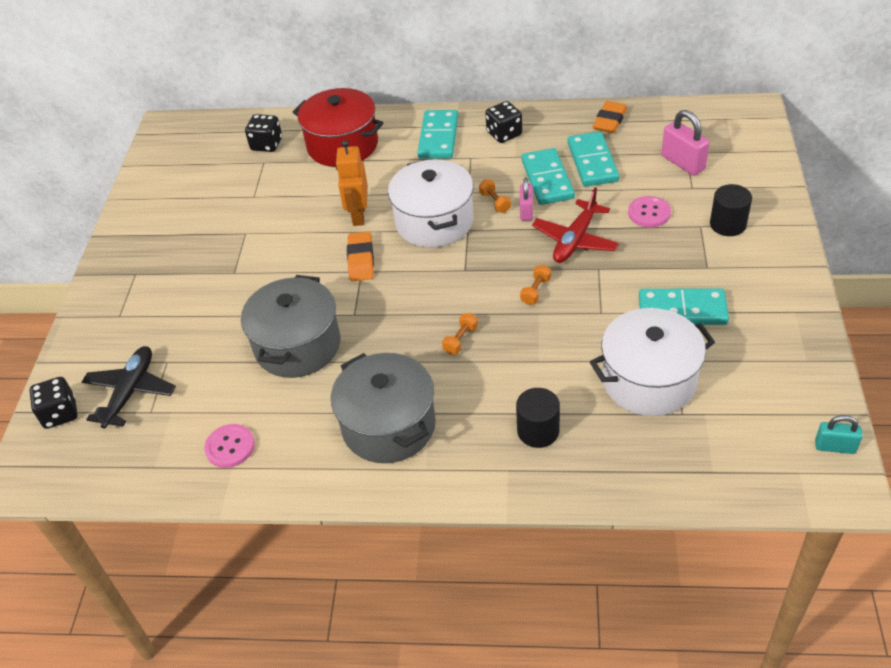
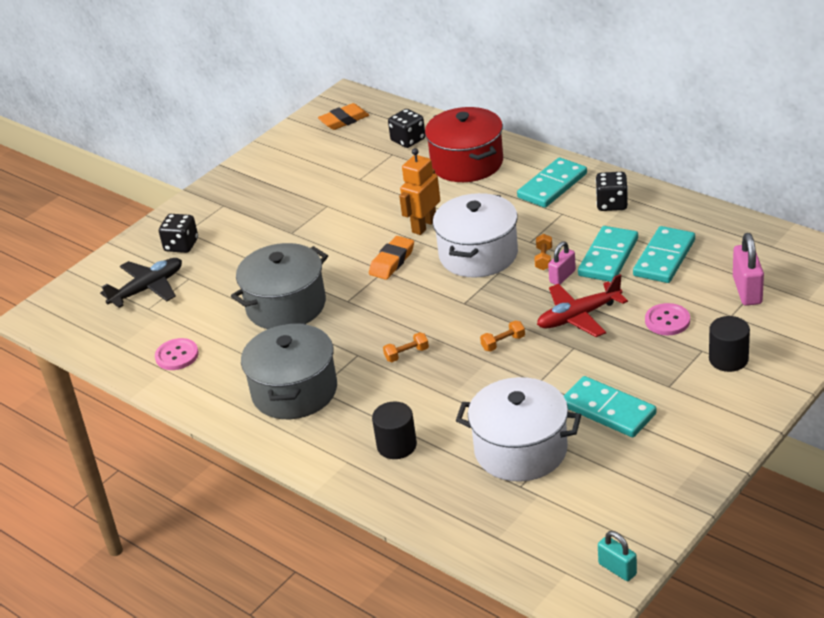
camera: 35 degrees right, 10 degrees down
black dice [29,377,77,429] -> black dice moved to [159,214,198,253]
orange eraser [593,101,627,133] -> orange eraser moved to [318,103,369,130]

